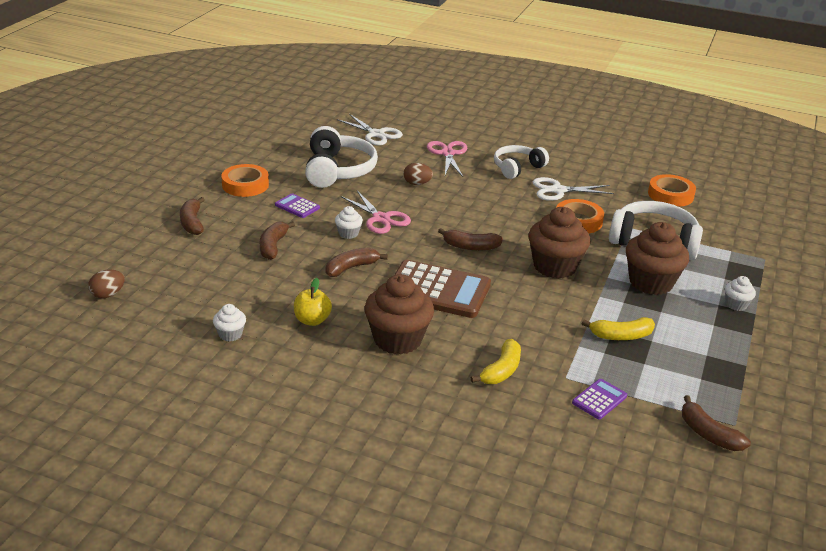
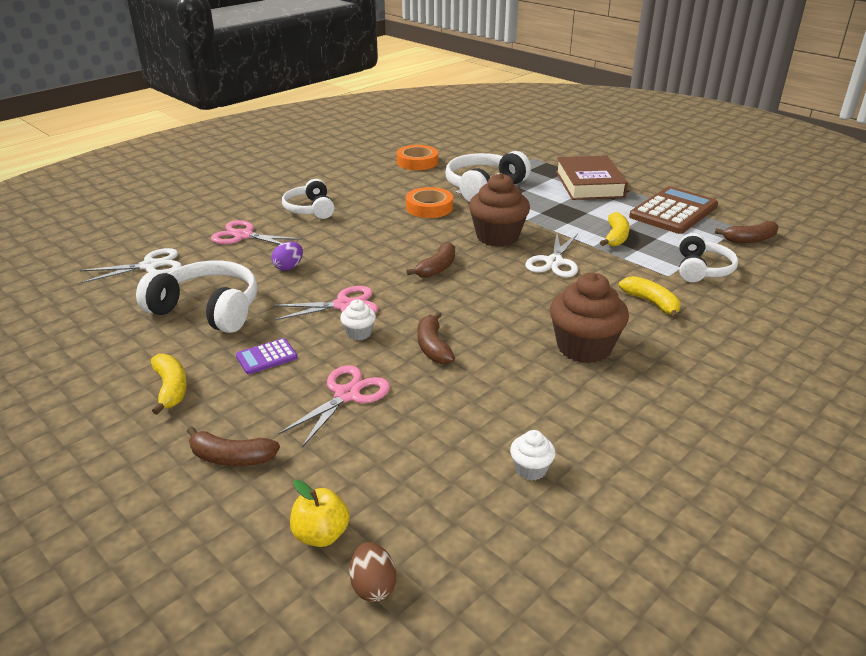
camera: 65 degrees left, 0 degrees up
orange tape [221,164,269,197] -> yellow banana [151,354,187,415]
brown banana [260,221,295,260] -> pink scissors [278,365,390,447]
yellow apple [294,278,332,326] -> yellow apple moved to [290,479,350,547]
brown calculator [394,260,491,318] -> brown calculator moved to [629,186,718,234]
brown egg [403,163,433,185] -> purple egg [271,242,303,271]
white scissors [533,177,614,201] -> white scissors moved to [525,234,578,277]
purple calculator [572,379,627,419] -> white headphones [679,233,738,282]
brown cupcake [626,222,689,295] -> none
white cupcake [725,276,756,311] -> brown book [556,155,628,200]

